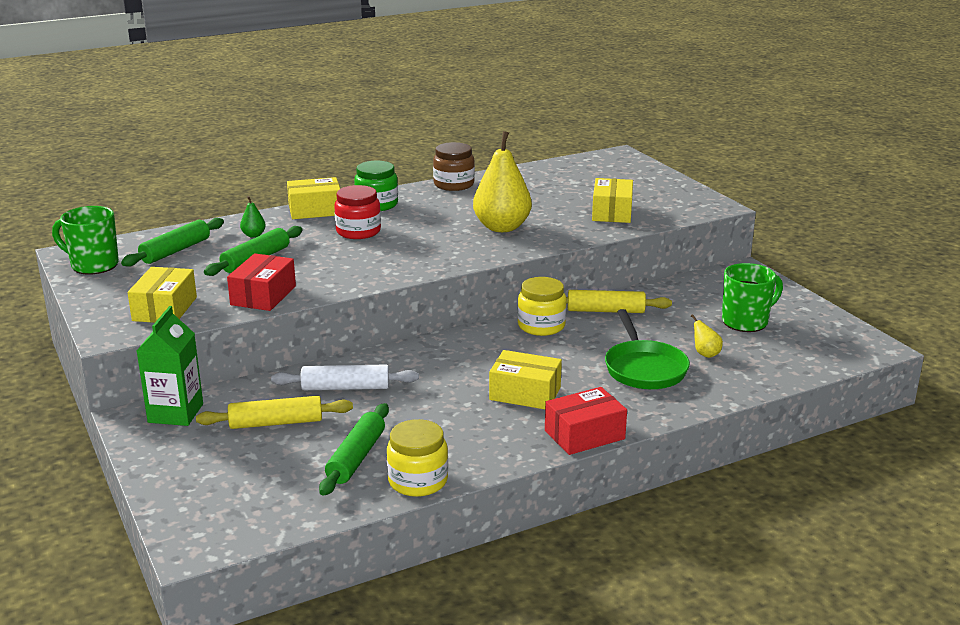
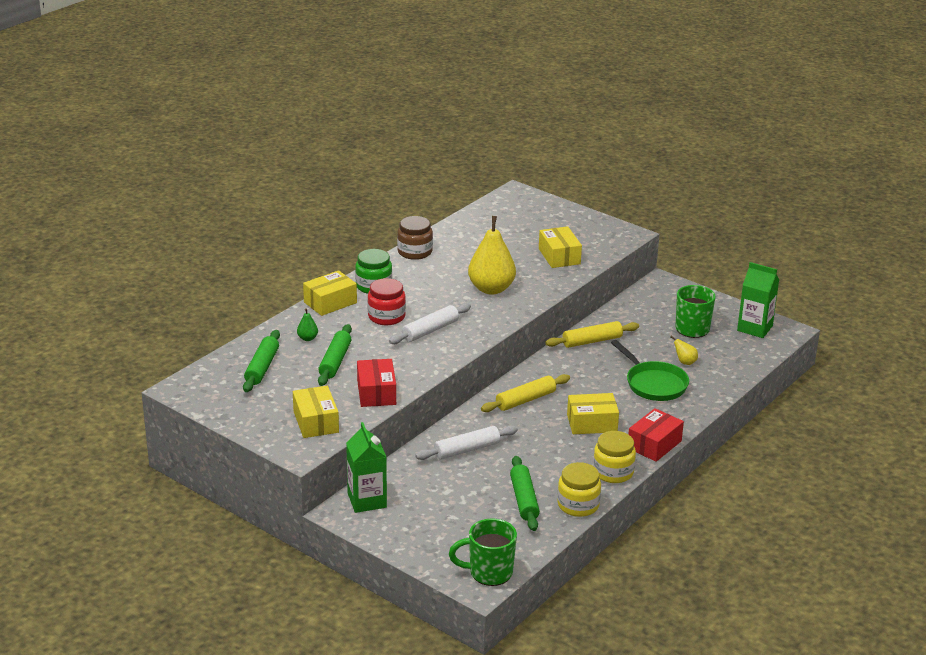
camera: 25 degrees left, 5 degrees up
green mug [52,206,119,275] -> green mug moved to [449,518,517,586]
yellow rolling pin [196,396,353,429] -> yellow rolling pin moved to [481,374,570,412]
yellow jar [517,277,567,336] -> yellow jar moved to [593,431,636,483]
none -> white rolling pin [389,303,471,344]
none -> green carton [737,262,779,338]

